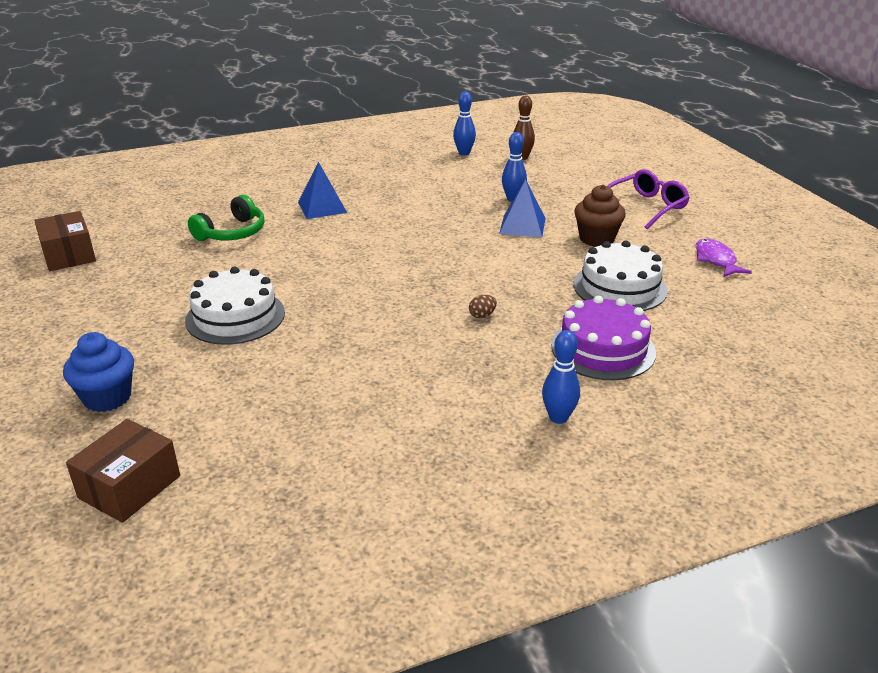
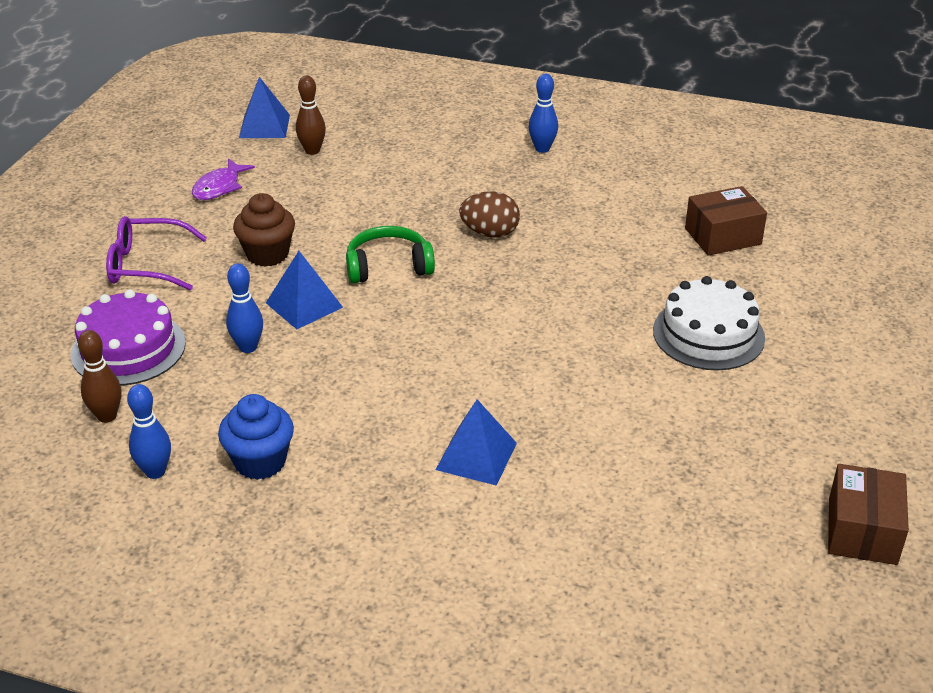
camera: 140 degrees left, 5 degrees up
blue cupcake [63,332,134,412] -> blue cupcake moved to [218,394,294,480]
brown box [66,419,180,523] -> brown box moved to [685,186,767,256]
green headphones [188,195,265,241] -> green headphones moved to [346,226,435,283]
brown egg [469,295,497,318] -> brown egg [459,191,520,238], size x1.95
purple cake [551,296,656,380] -> purple cake moved to [71,289,186,386]
white cake [573,241,668,311] -> none
none -> blue pyramid [239,77,290,138]
none -> brown bowling pin [296,75,326,155]

